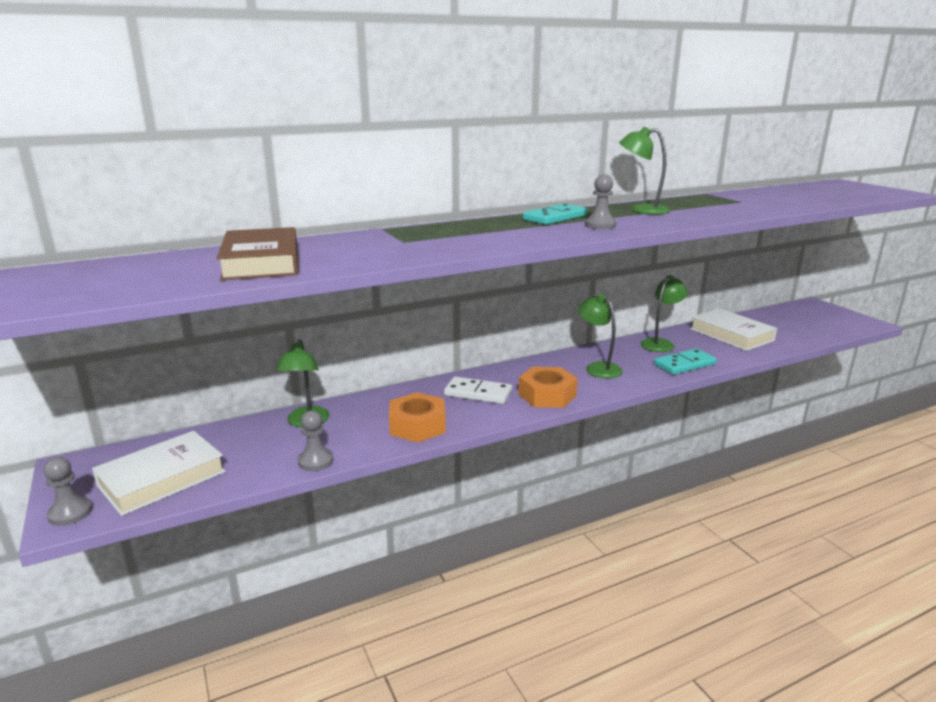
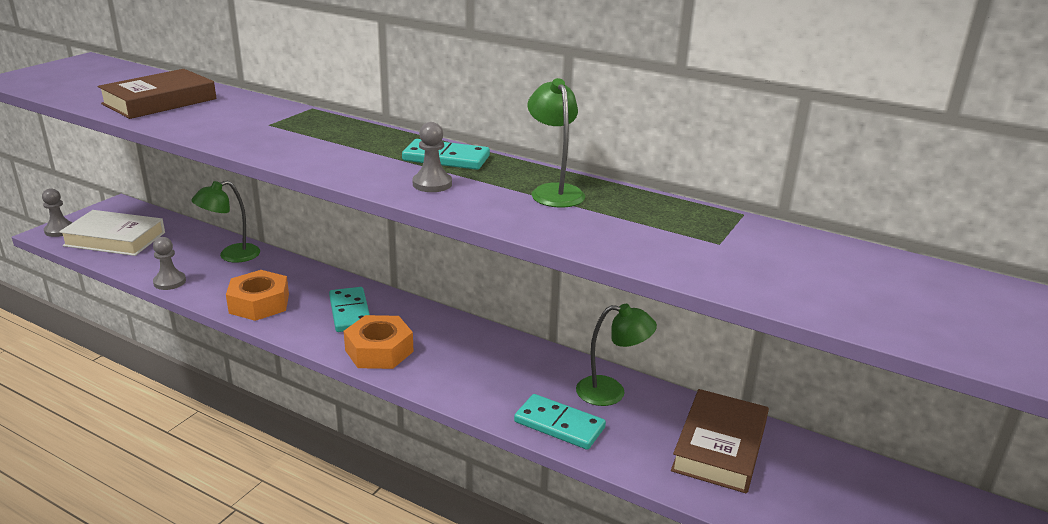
camera: 55 degrees right, 5 degrees up
white domino [444,376,512,404] -> turquoise domino [329,287,370,332]
green lamp [578,294,623,378] -> none
white book [690,308,777,351] -> brown book [671,389,769,494]

